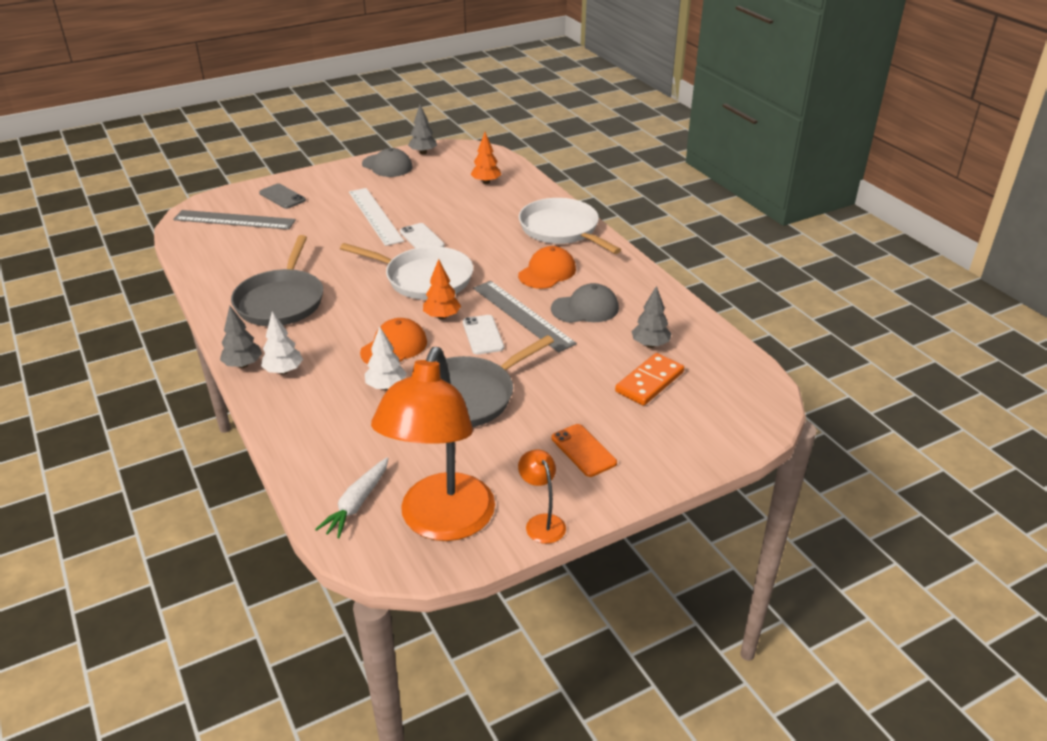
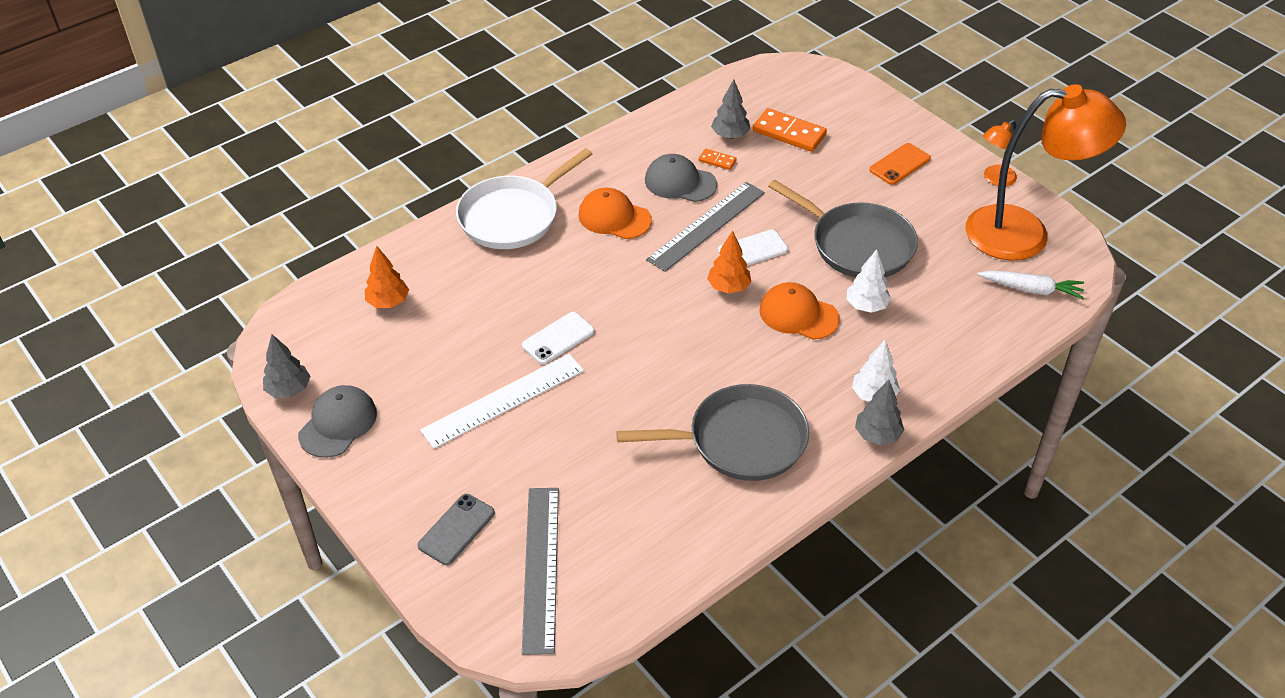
camera: 100 degrees left, 10 degrees up
white pan [340,243,473,300] -> none
grey cap [551,283,619,323] -> grey cap turned 45 degrees counterclockwise [645,154,717,202]
none -> orange domino [699,149,737,170]

